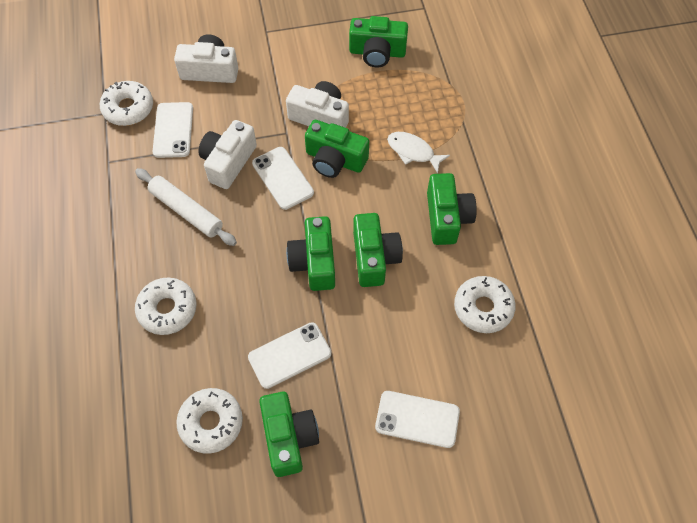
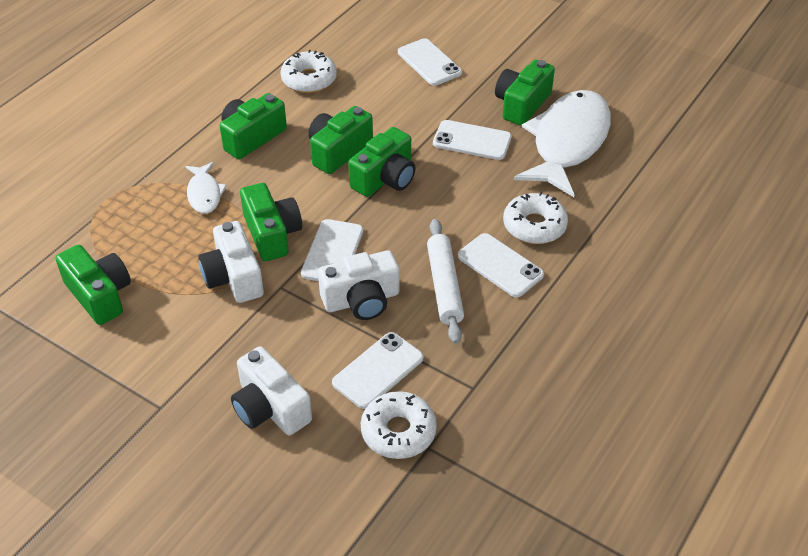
camera: 135 degrees left, 15 degrees down
white donut [176,388,243,454] -> white fish [514,90,611,197]
none -> white phone [458,233,544,297]

